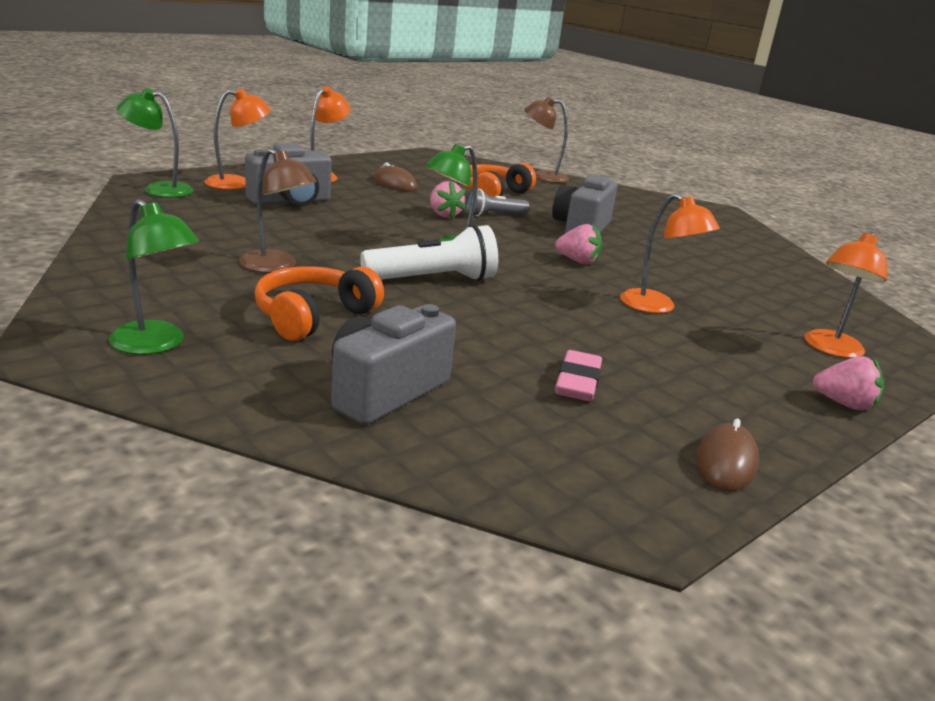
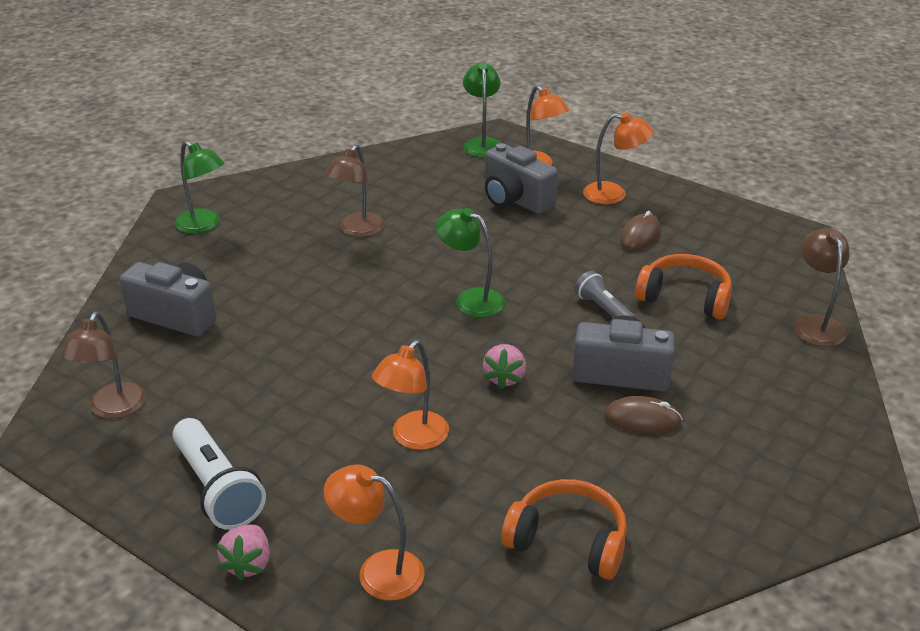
camera: 80 degrees right, 10 degrees up
green lamp [109,199,199,355] -> green lamp turned 75 degrees counterclockwise [175,141,225,234]
orange headphones [255,266,384,341] -> orange headphones moved to [501,479,627,580]
white flashlight [361,224,498,281] -> white flashlight moved to [173,418,266,530]
pink strawberry [430,181,466,219] -> none
pink eraser [555,350,602,401] -> none
brown mouse [696,419,759,491] -> brown mouse moved to [604,396,683,434]
none -> brown lamp [60,312,146,419]

